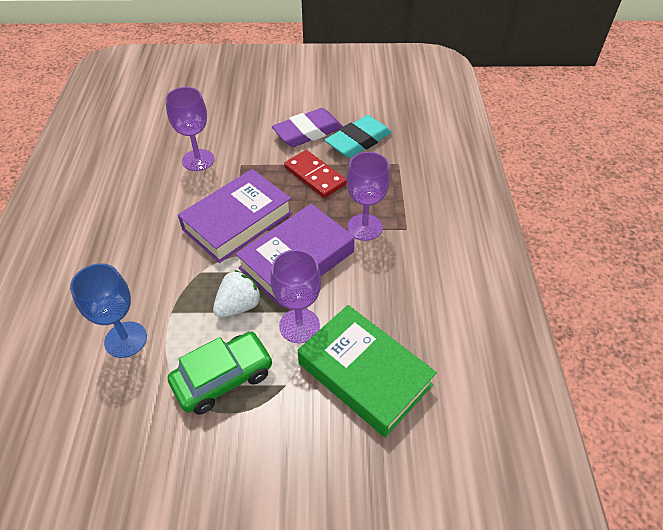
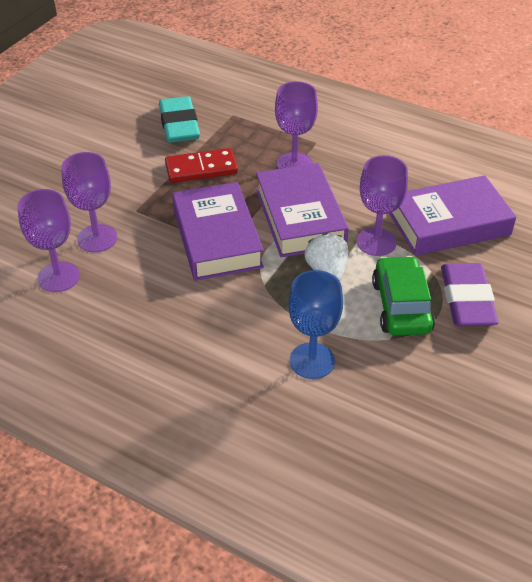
camera: 60 degrees left, 5 degrees down
purple eraser [272,108,343,147] -> purple eraser moved to [441,263,499,326]
green book [298,305,437,437] -> purple book [389,175,516,256]
none -> purple goblet [18,189,80,292]

